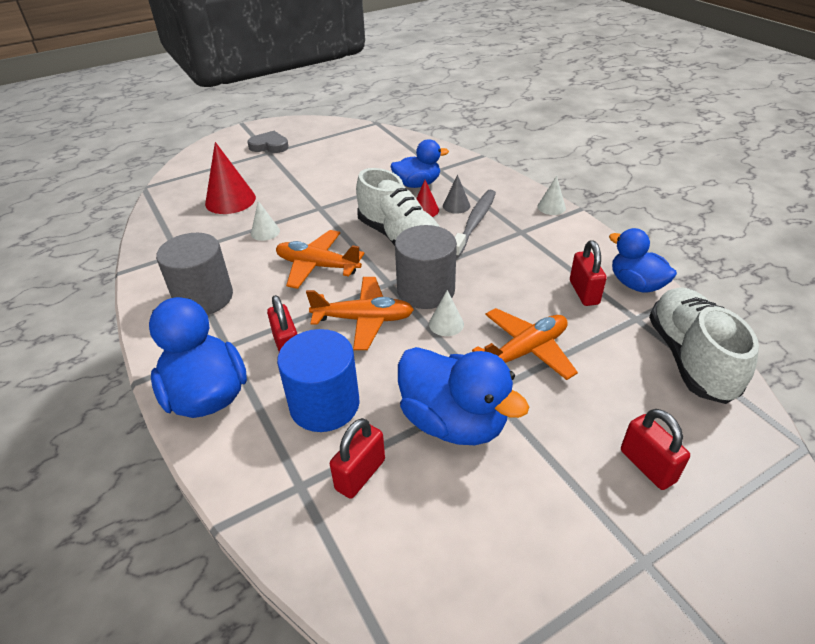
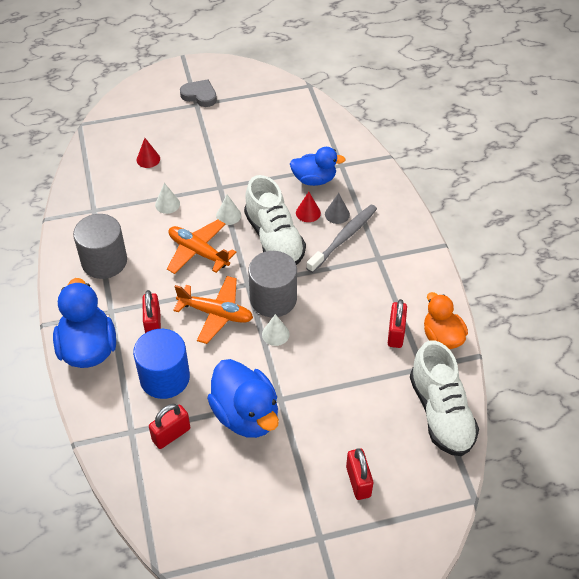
camera: 15 degrees right, 10 degrees up
red cone [205,142,256,214] -> red cone [137,138,160,168], size x0.54
orange plane [472,308,578,380] -> none
white cone [537,176,566,215] -> white cone moved to [216,194,241,225]
blue duck [609,228,677,293] -> orange duck [424,292,468,349]
white shoe [649,287,759,404] -> white shoe turned 150 degrees clockwise [410,340,479,456]

